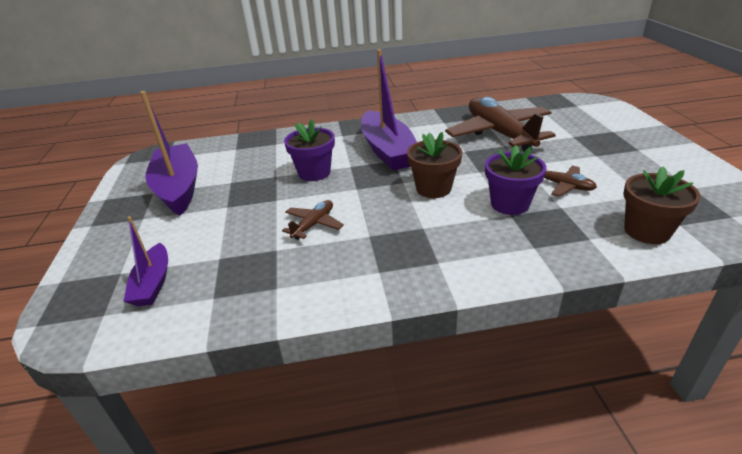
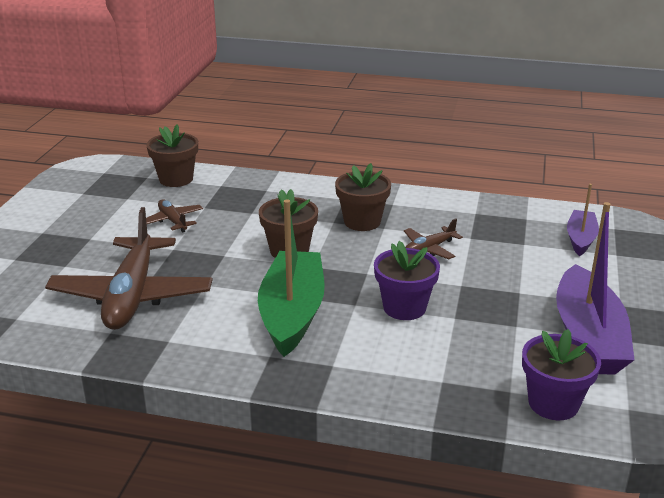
camera: 160 degrees left, 5 degrees down
purple boat [361,49,417,170] -> green boat [258,200,325,357]
purple flower pot [485,145,547,215] -> purple flower pot moved to [522,329,601,420]
none -> brown flower pot [335,163,391,231]

